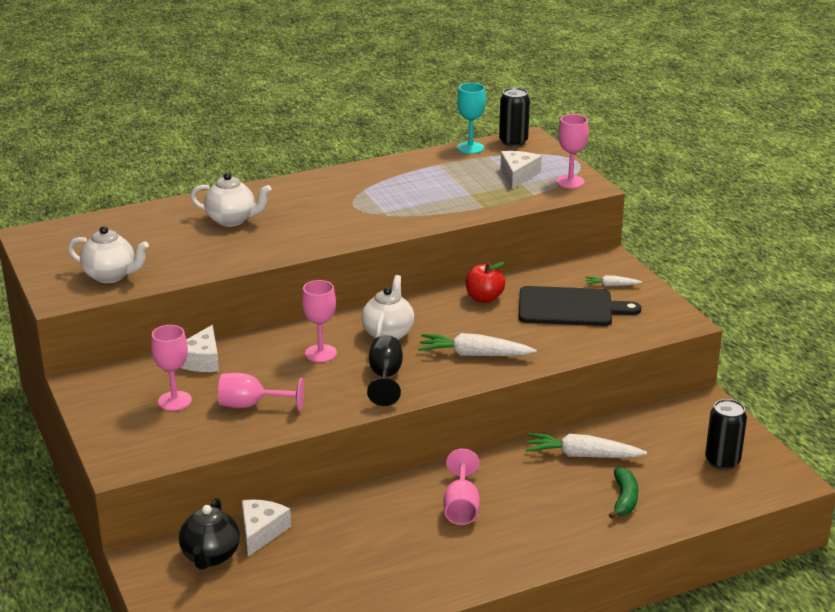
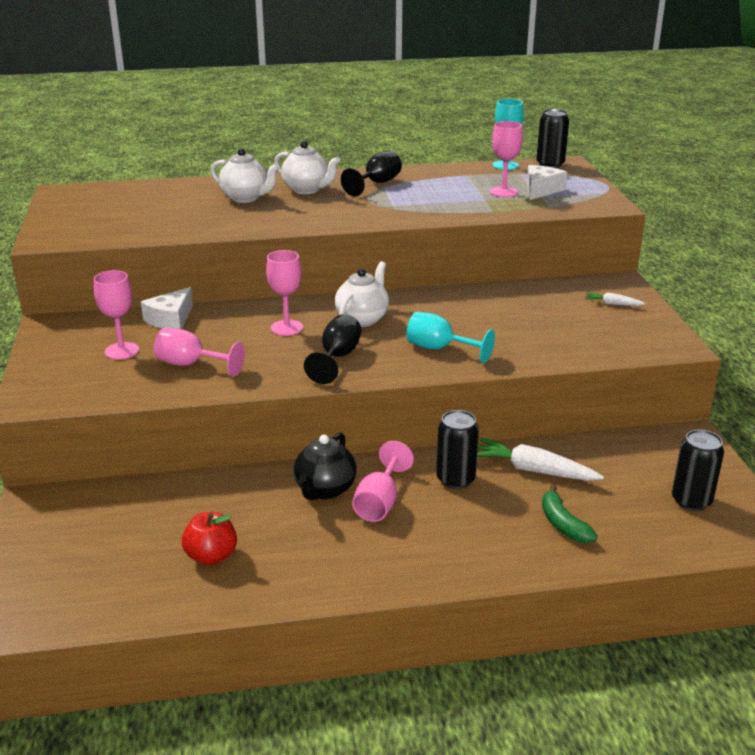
camera: 15 degrees right, 0 degrees up
white teapot [68,226,149,283] -> white teapot moved to [274,141,340,194]
black teapot [179,498,240,570] -> black teapot moved to [294,433,356,500]
white cheese [242,499,291,557] -> none
white carrot [418,333,536,356] -> turquoise goblet [406,312,495,363]
red apple [466,262,505,303] -> red apple moved to [182,512,237,565]
black cutting board [519,286,641,326] -> none
pink goblet [556,114,589,188] -> pink goblet moved to [490,121,523,197]
green banana [609,467,638,519] -> green banana turned 135 degrees clockwise [542,485,598,543]
none -> black goblet [341,150,402,196]
none -> black can [436,410,479,489]

